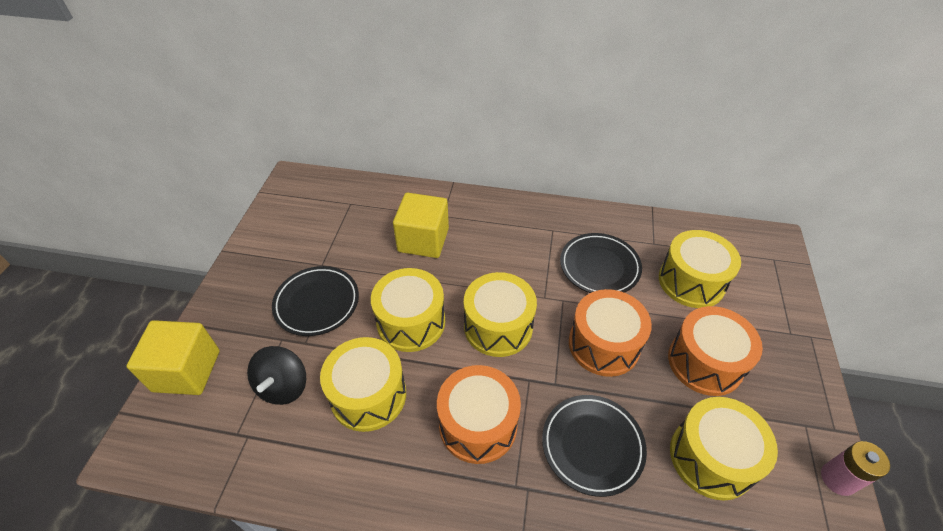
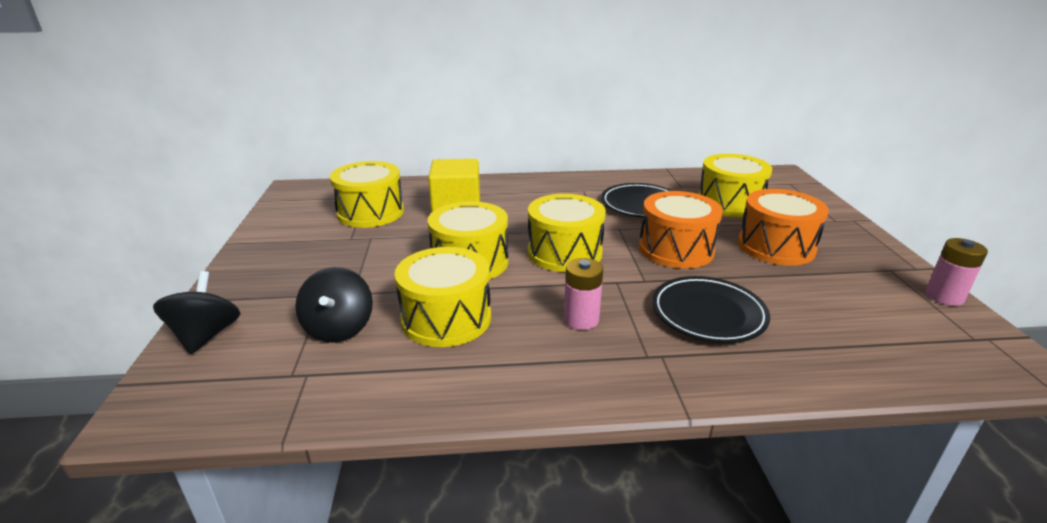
camera: 15 degrees left, 20 degrees down
yellow cube [127,320,220,395] -> black spinning top [153,271,240,354]
black plate [272,266,359,336] -> none
orange drum [437,365,521,464] -> pink battery [564,258,603,330]
yellow drum [670,397,778,500] -> yellow drum moved to [330,161,404,228]

